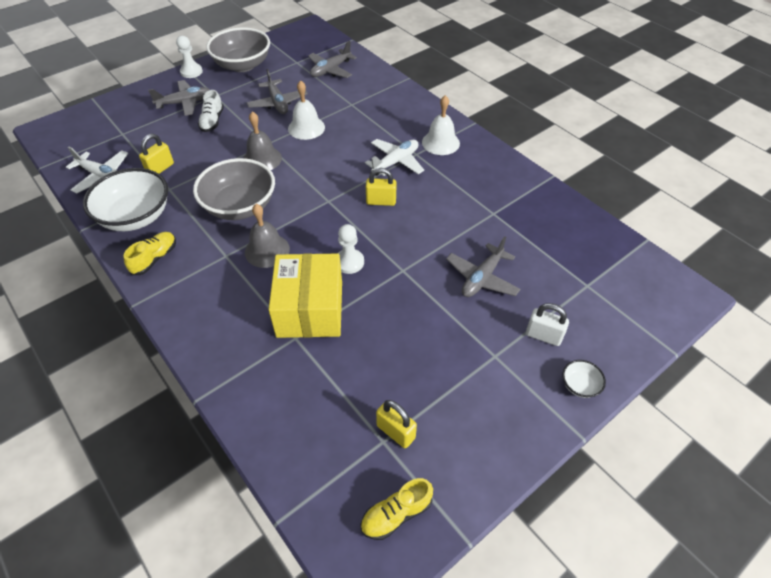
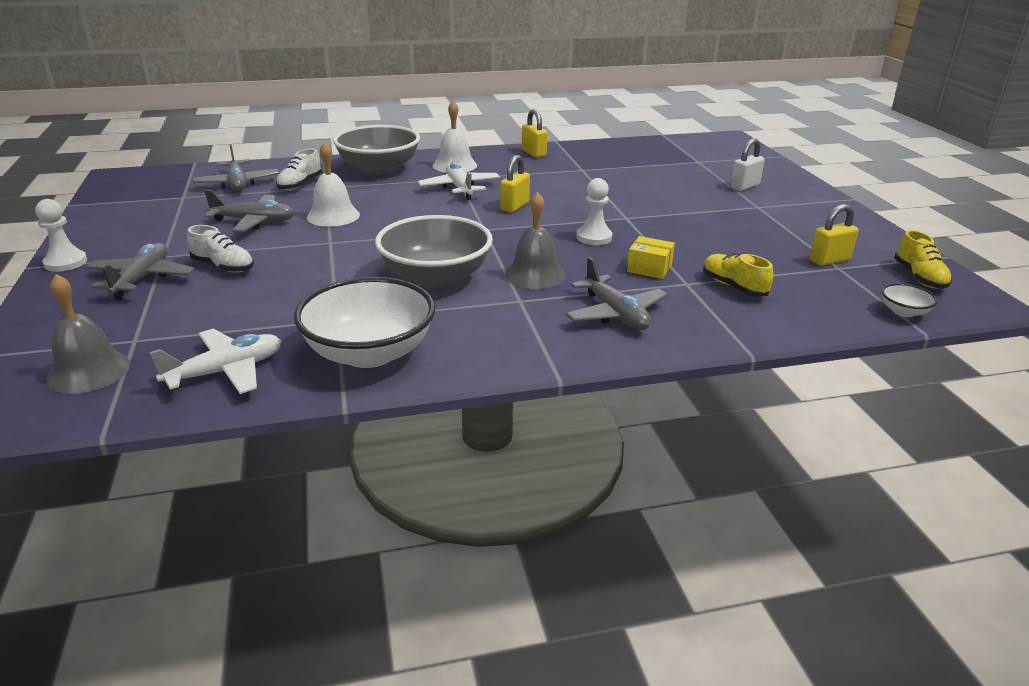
camera: 65 degrees left, 20 degrees down
yellow shoe [124,232,176,275] -> yellow shoe moved to [703,253,773,297]
yellow padlock [139,134,174,174] -> yellow padlock moved to [522,109,547,158]
grey bowl [206,27,270,72] -> grey bowl moved to [333,125,420,175]
grey bell [244,111,282,170] -> grey bell moved to [46,274,130,394]
yellow box [269,253,342,338] -> yellow box [627,236,675,279], size x0.45
grey plane [446,237,521,297] -> grey plane moved to [566,257,668,330]
white bowl [562,360,606,398] -> white bowl moved to [882,283,938,317]
none -> white shoe [276,149,322,190]

